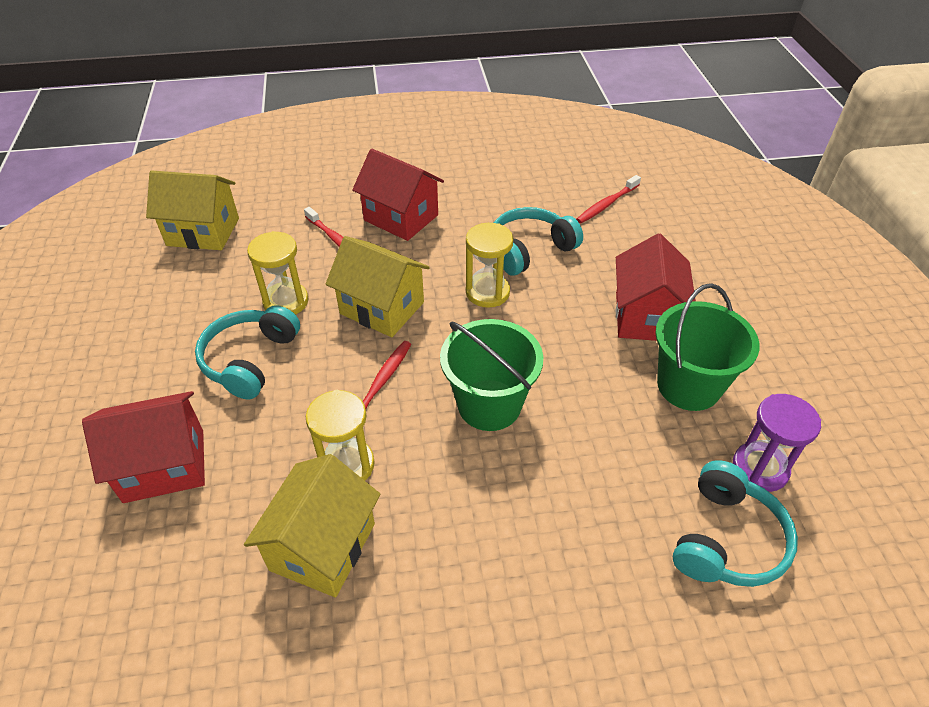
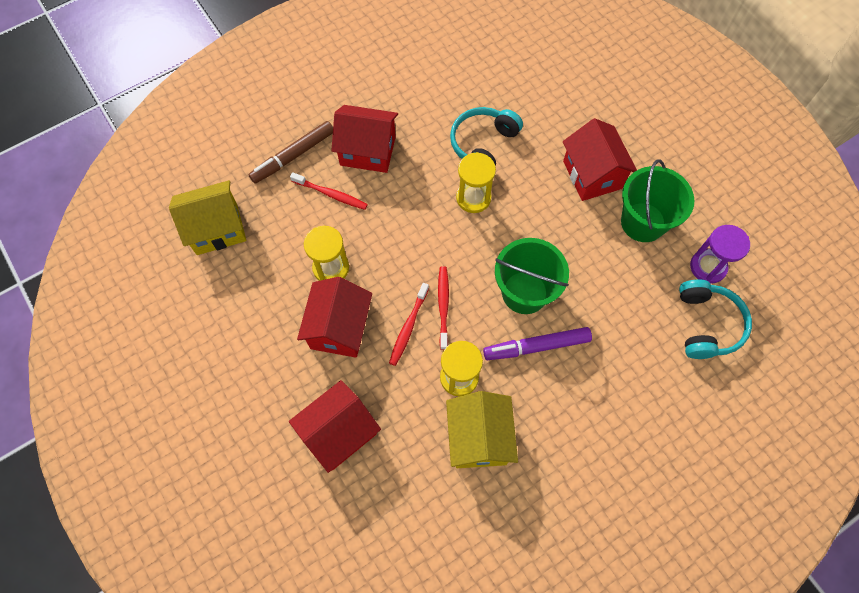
camera: 25 degrees left, 20 degrees up
turquoise headphones [195,305,300,399] -> red house [297,277,372,358]
yellow house [326,236,430,337] -> none
red toothbrush [576,175,641,223] -> red toothbrush moved to [389,283,429,366]
none -> brown marker [248,121,333,184]
none -> purple marker [483,327,592,360]

